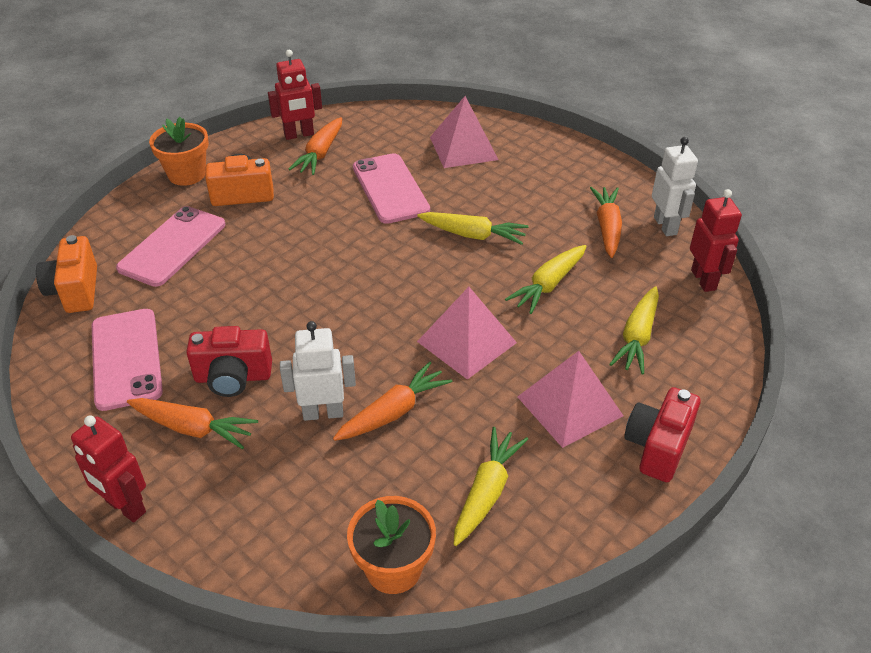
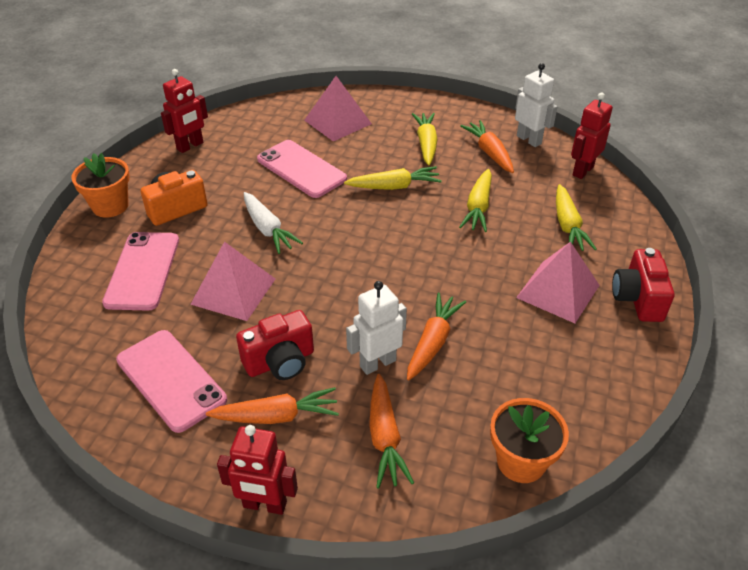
camera: 25 degrees left, 0 degrees up
orange camera [36,235,97,313] -> none
orange carrot [289,117,342,175] -> orange carrot moved to [369,374,414,489]
pink pyramid [417,287,517,380] -> pink pyramid moved to [190,241,275,321]
yellow carrot [453,427,528,546] -> yellow carrot moved to [412,113,437,166]
red robot [690,189,742,292] -> red robot turned 105 degrees counterclockwise [571,93,613,179]
none -> white carrot [244,192,303,254]

